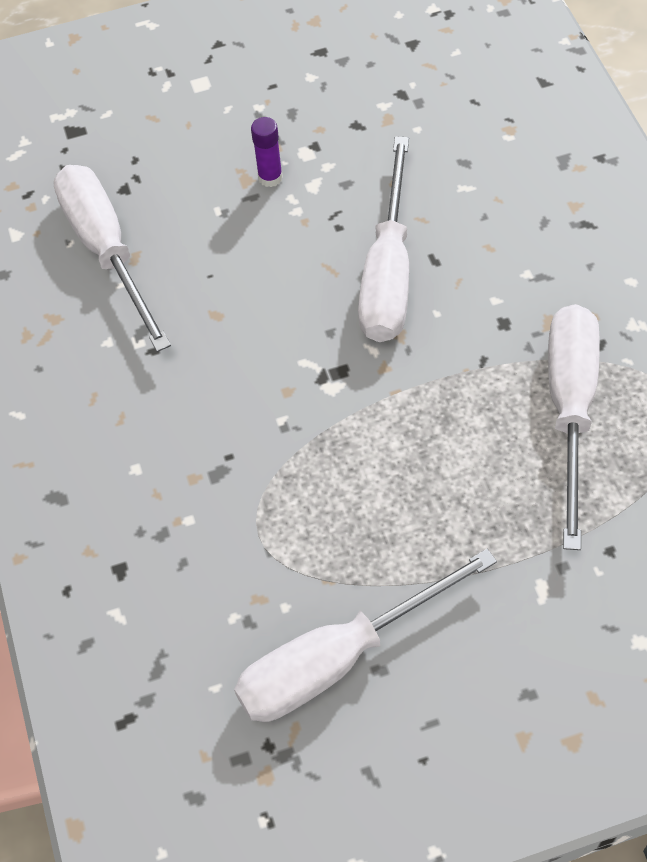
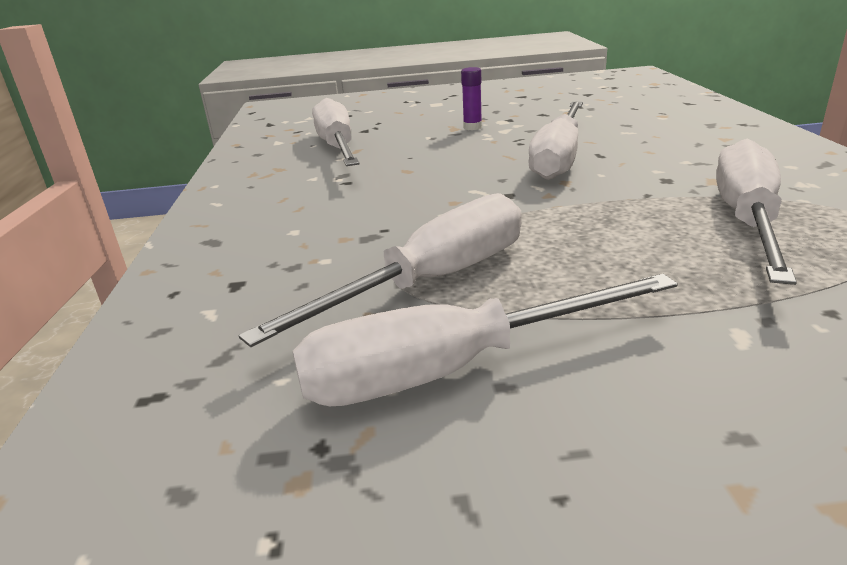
camera: 10 degrees right, 30 degrees down
none -> white screwdriver [239,193,522,347]

